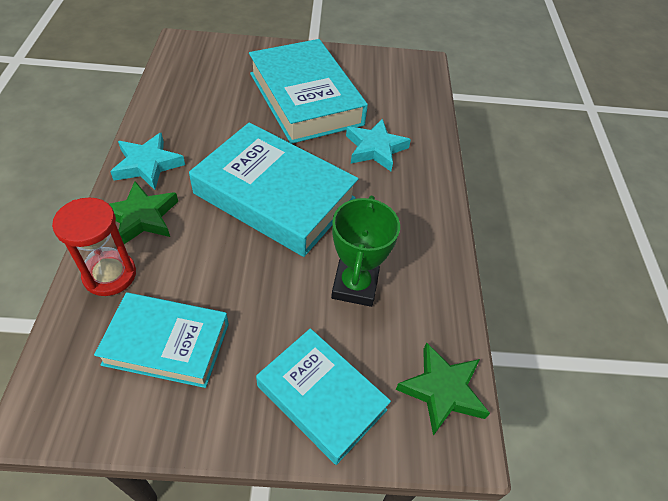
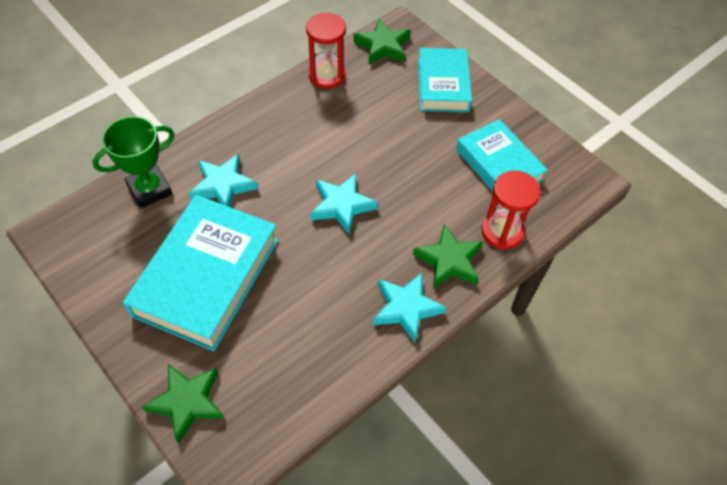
camera: 130 degrees left, 5 degrees up
turquoise book [189,122,359,257] -> turquoise star [310,174,378,235]
green trophy [331,196,400,307] -> green trophy moved to [92,116,174,208]
none -> green star [142,364,225,444]
none -> red hourglass [306,12,346,89]

